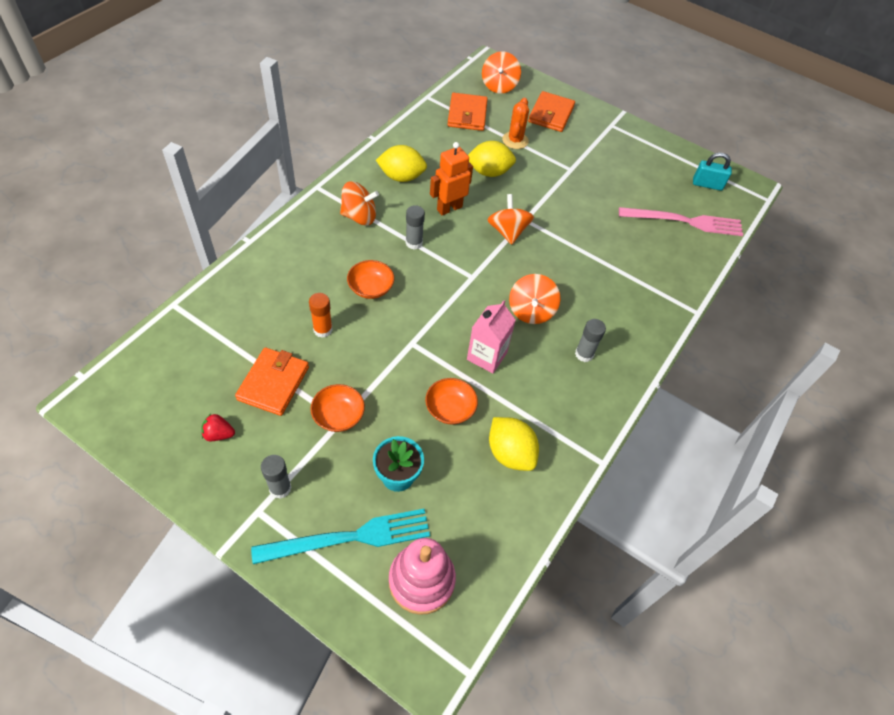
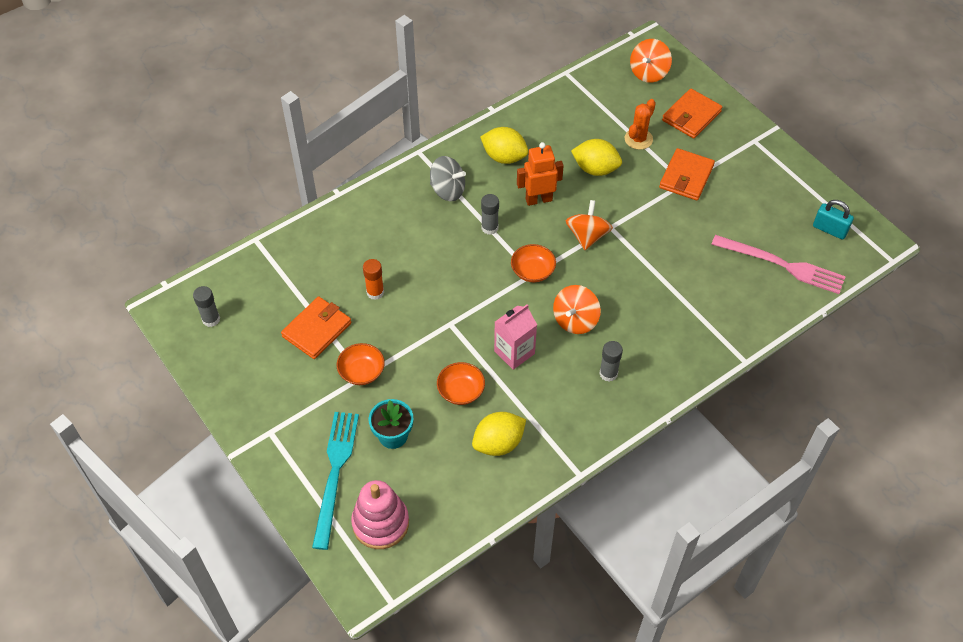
camera: 25 degrees right, 0 degrees up
red strawberry [201,414,235,441] -> none
turquoise fork [251,509,430,564] -> turquoise fork turned 90 degrees counterclockwise [312,412,359,550]
grey glue stick [261,455,292,499] -> grey glue stick moved to [193,286,220,327]
orange spinning top [340,181,379,225] -> grey spinning top [430,156,466,201]
orange bowl [347,260,394,299] -> orange bowl moved to [511,244,556,282]
orange wallet [447,93,488,131] -> orange wallet moved to [659,148,715,201]
yellow lemon [489,417,539,471] -> yellow lemon turned 75 degrees clockwise [472,412,526,456]

